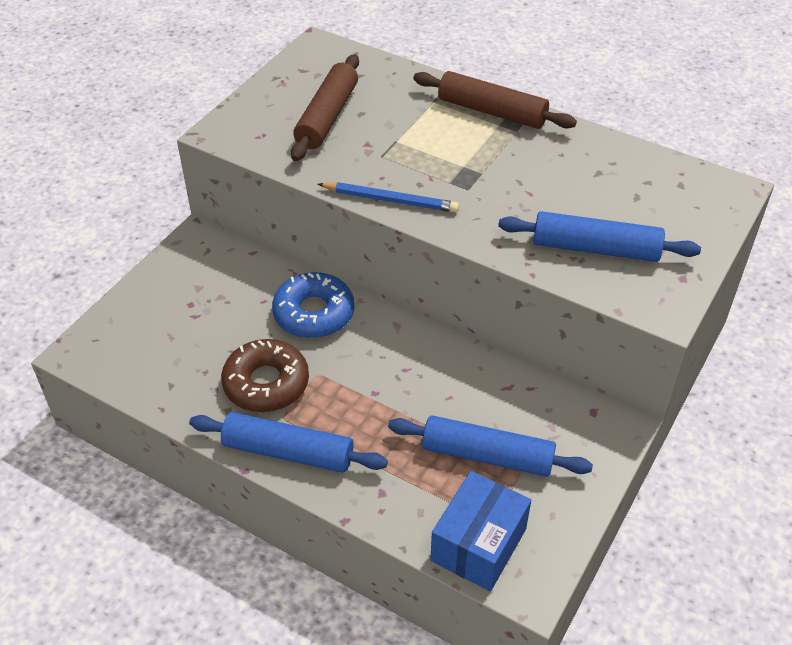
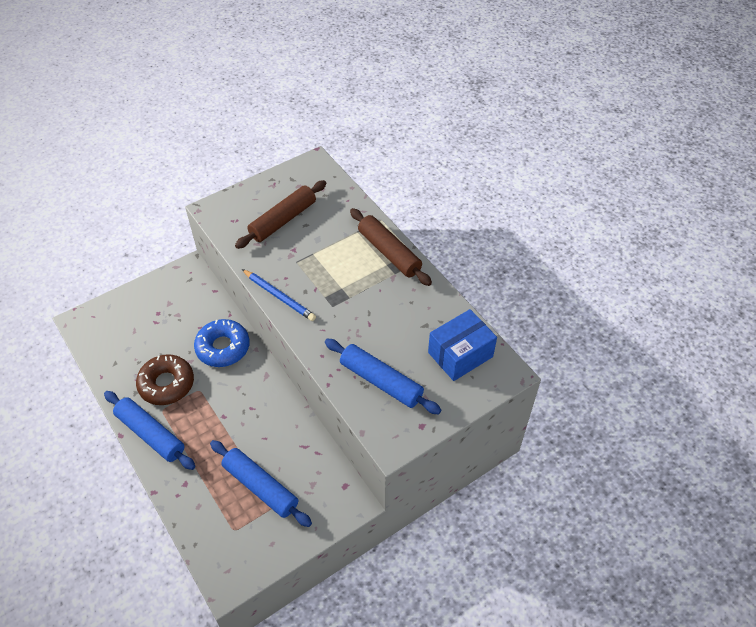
camera: 25 degrees right, 5 degrees up
blue box [430,471,531,591] -> blue box moved to [428,309,497,381]

